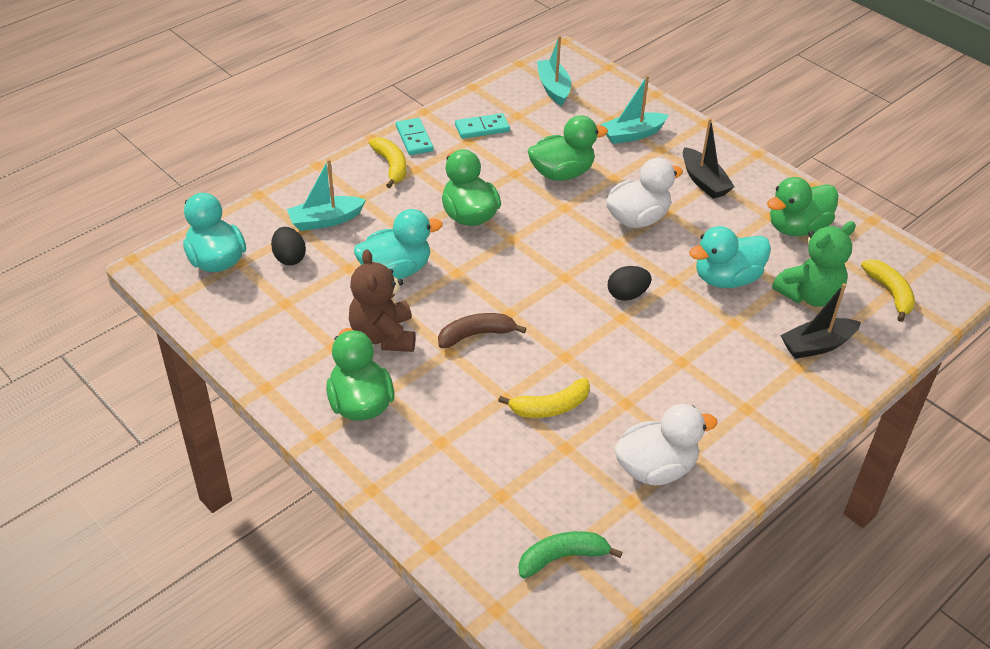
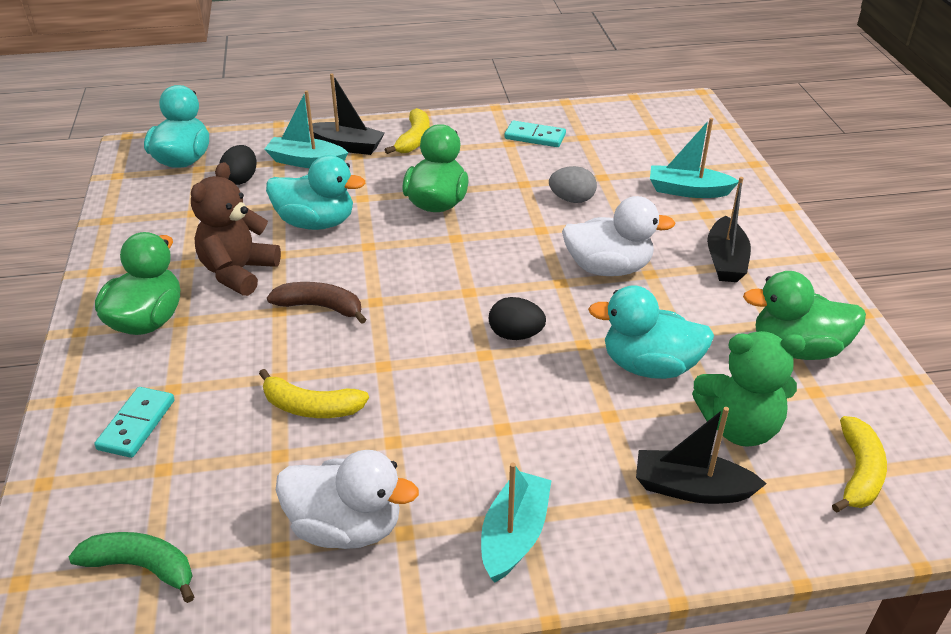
camera: 35 degrees right, 5 degrees down
turquoise domino [396,118,433,155] -> turquoise domino moved to [94,387,175,458]
green duck [528,115,608,181] -> grey egg [549,166,597,203]
turquoise boat [537,36,571,106] -> turquoise boat moved to [481,462,552,583]
none -> black boat [308,73,385,155]

